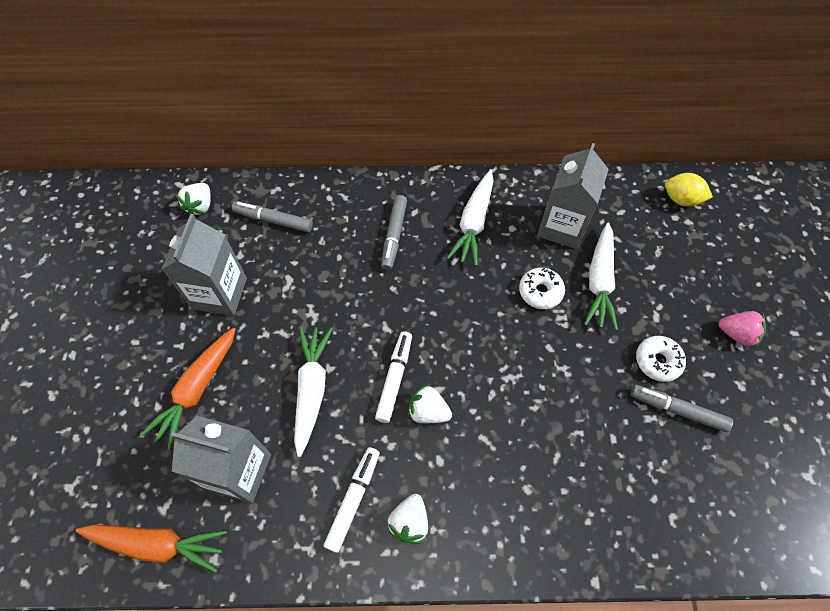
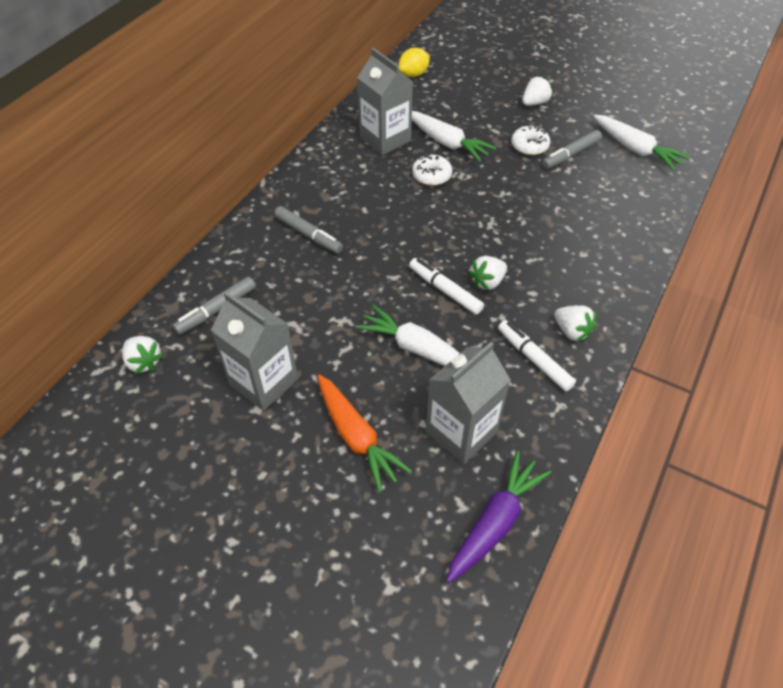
camera: 60 degrees left, 10 degrees down
orange carrot [75,525,227,573] -> purple carrot [446,451,551,583]
white carrot [447,170,493,266] -> white carrot moved to [593,115,690,171]
pink strawberry [719,311,766,348] -> white strawberry [522,76,553,106]

